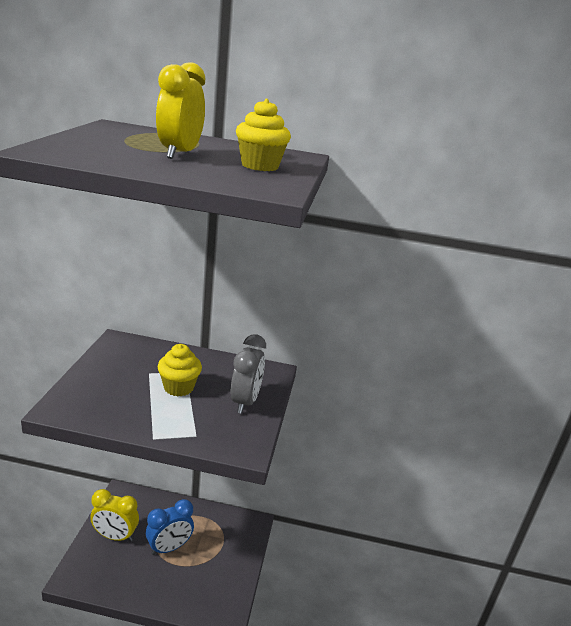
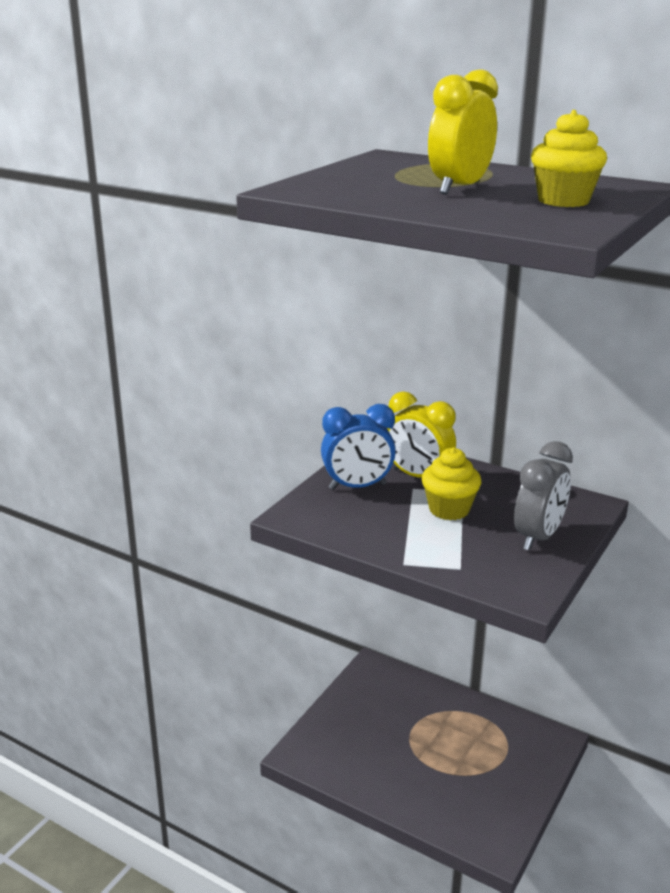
camera: 25 degrees right, 0 degrees up
yellow clock [90,489,139,542] -> yellow clock moved to [387,391,456,478]
blue clock [146,499,194,555] -> blue clock moved to [321,404,396,490]

